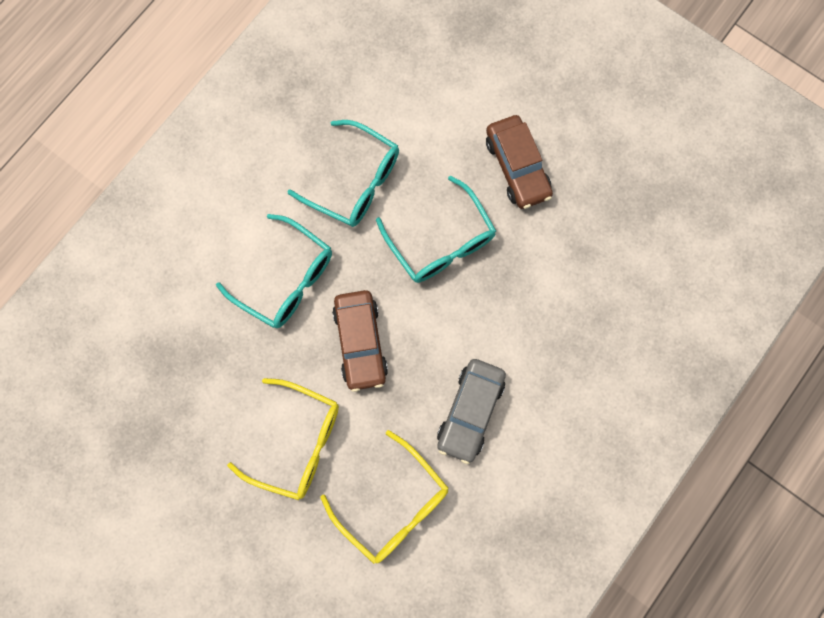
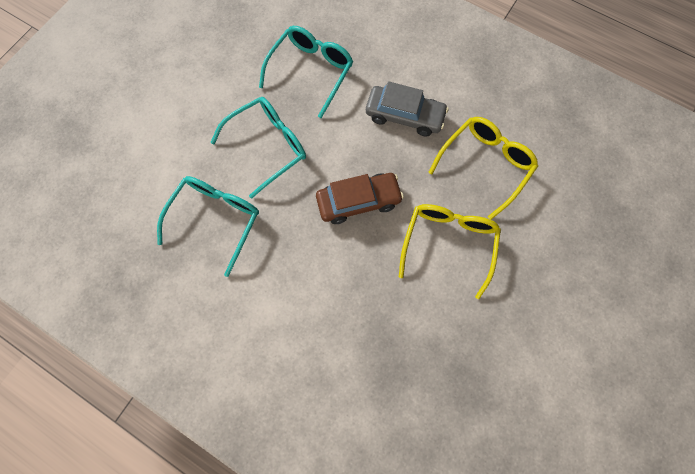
camera: 95 degrees left, 5 degrees down
turquoise glasses [216,214,332,328] -> turquoise glasses moved to [259,26,353,118]
brown car [486,115,553,209] -> none

